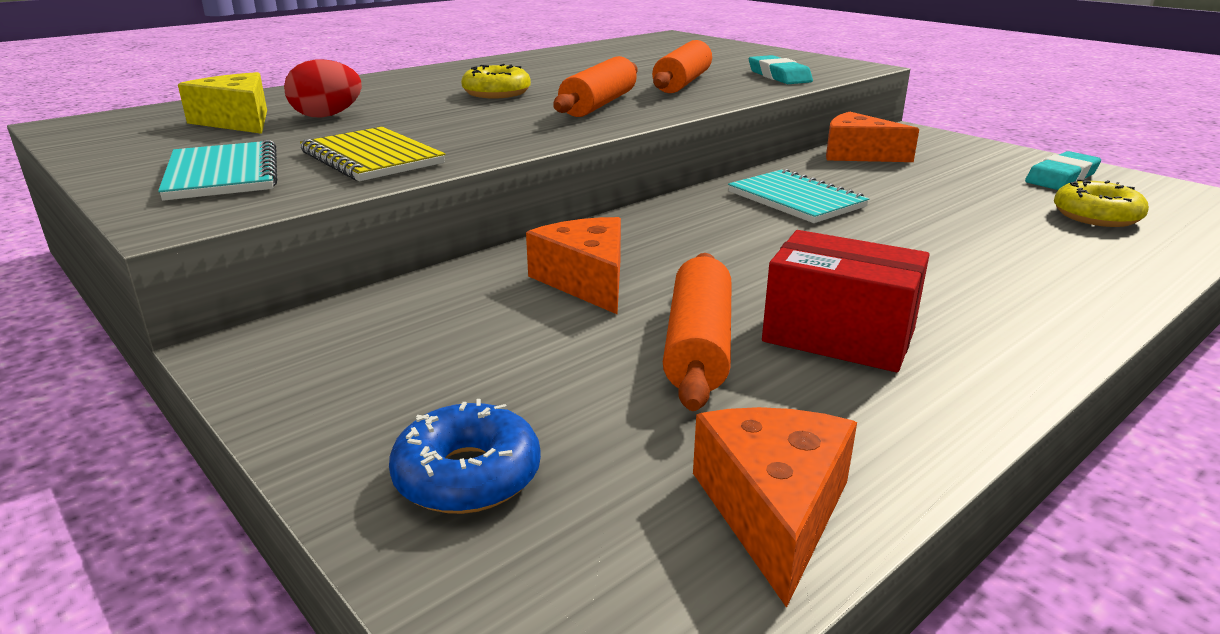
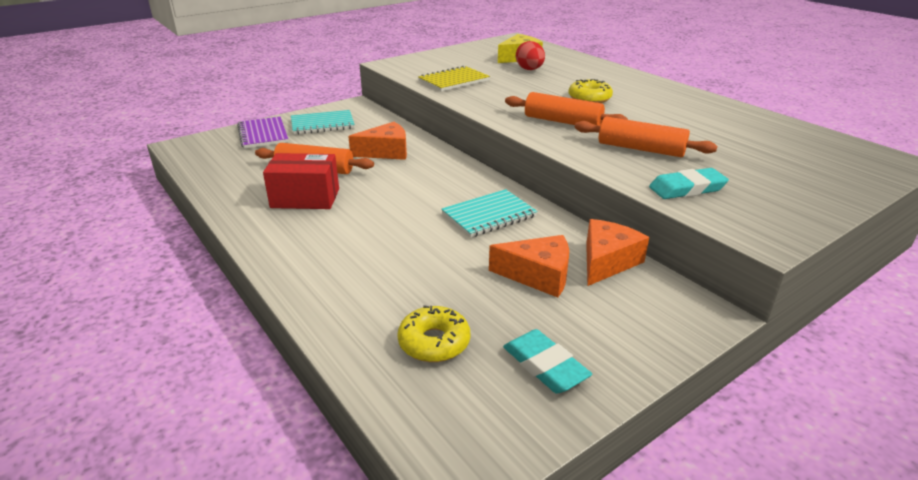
camera: 95 degrees right, 5 degrees up
turquoise notebook [158,140,277,201] -> turquoise notebook moved to [291,110,355,135]
blue donut [389,399,541,514] -> purple notebook [237,116,288,149]
orange cheese [693,407,857,608] -> orange cheese moved to [489,235,569,298]
red box [762,230,929,372] -> red box turned 60 degrees clockwise [263,153,339,209]

